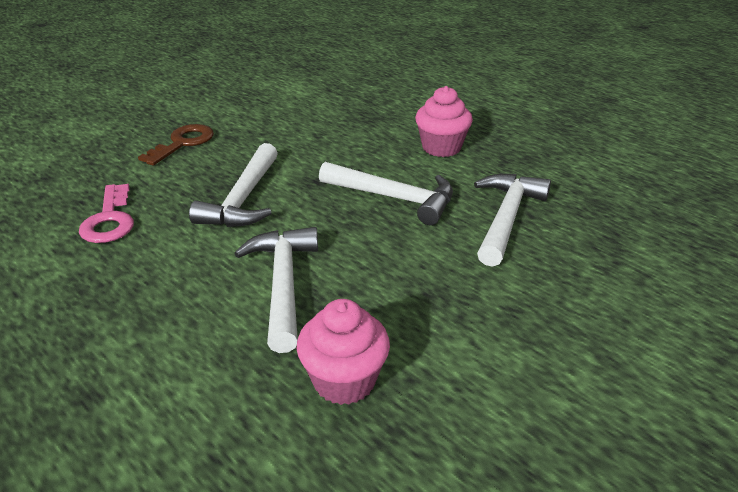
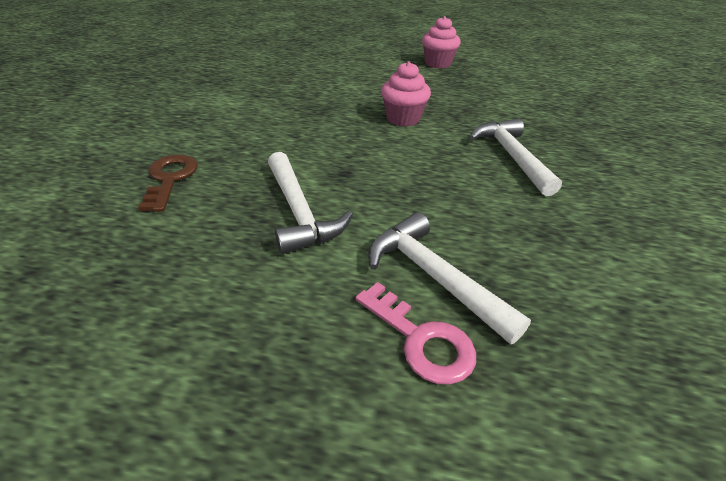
camera: 35 degrees left, 5 degrees up
pink key [79,184,134,243] -> pink key moved to [356,282,476,385]
pink cupcake [296,299,390,405] -> pink cupcake moved to [422,16,461,68]
white hammer [319,162,453,225] -> none

